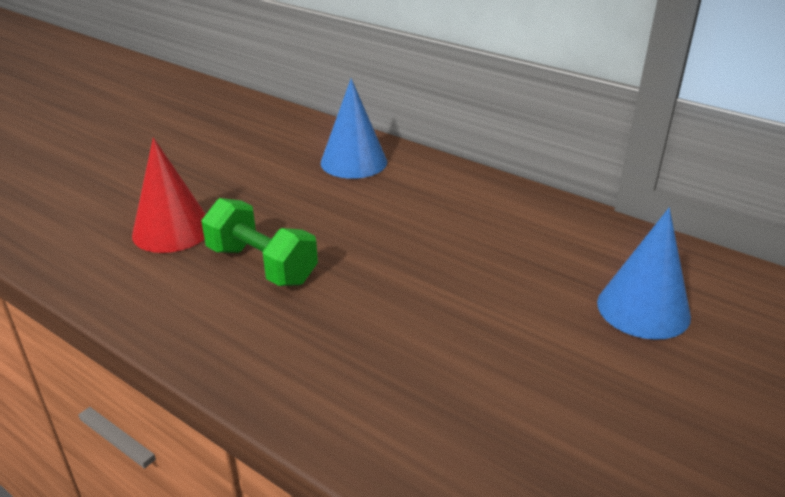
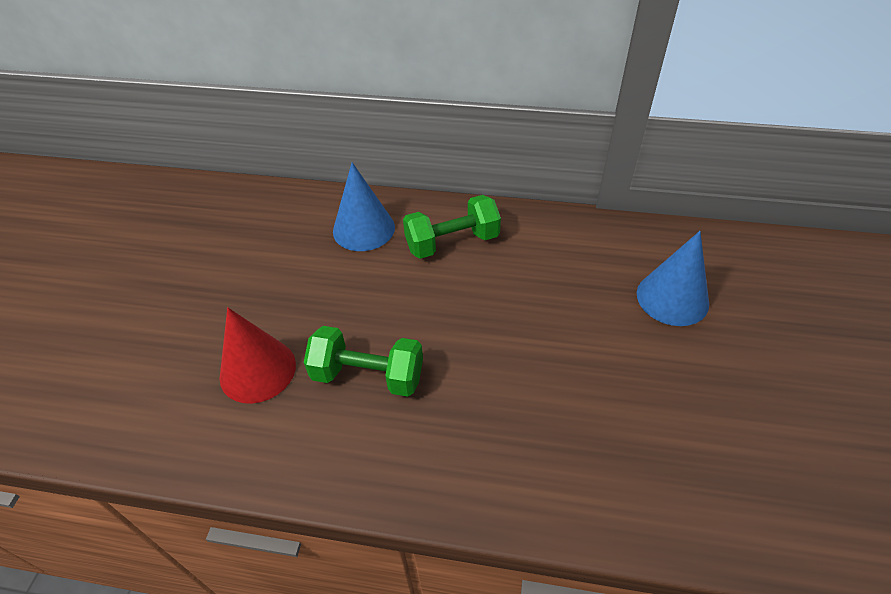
camera: 25 degrees left, 15 degrees up
none -> green dumbbell [403,195,501,259]

